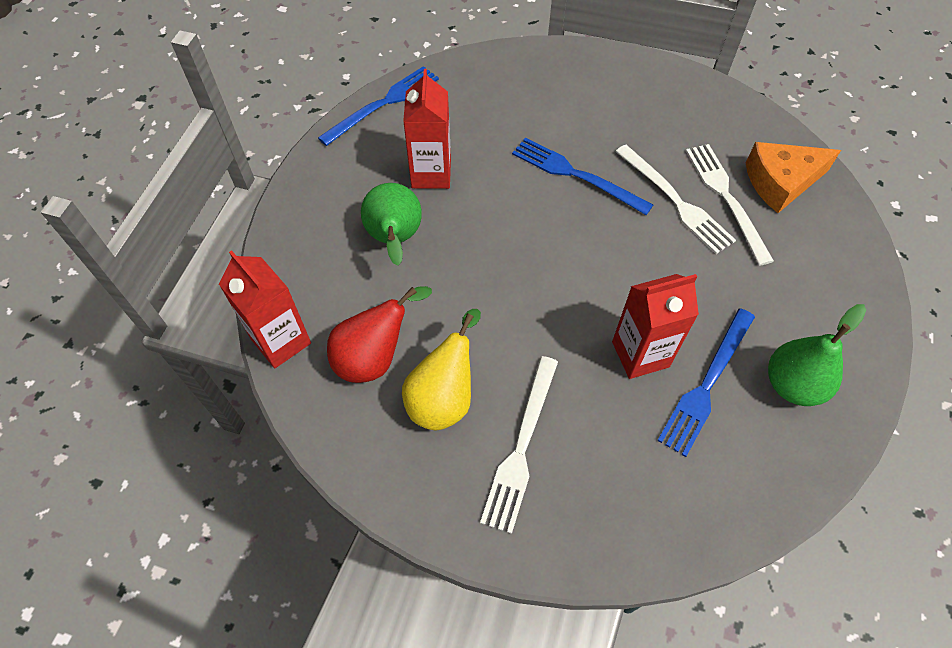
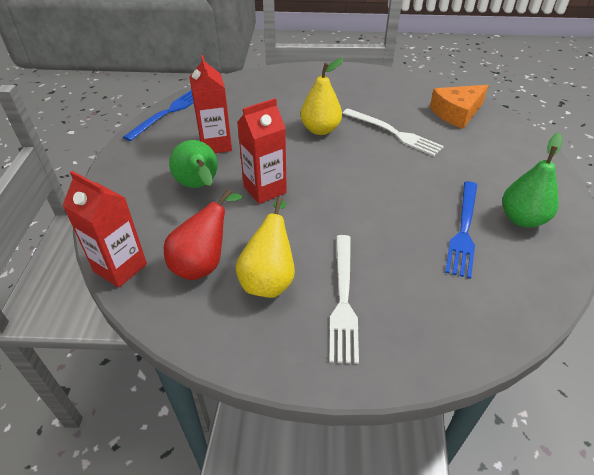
camera: 15 degrees left, 15 degrees down
blue fork [512,137,653,215] -> yellow pear [301,58,343,135]
red carton [612,274,699,379] -> red carton moved to [237,98,287,204]
white fork [686,144,774,266] -> none

